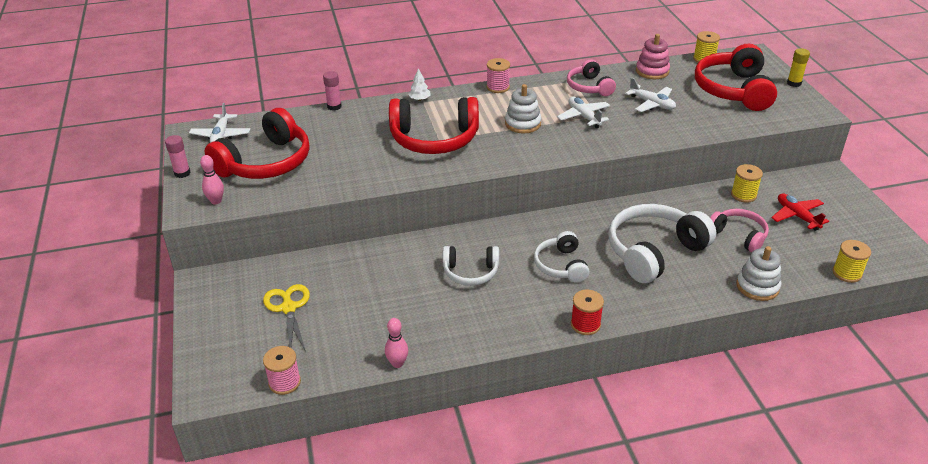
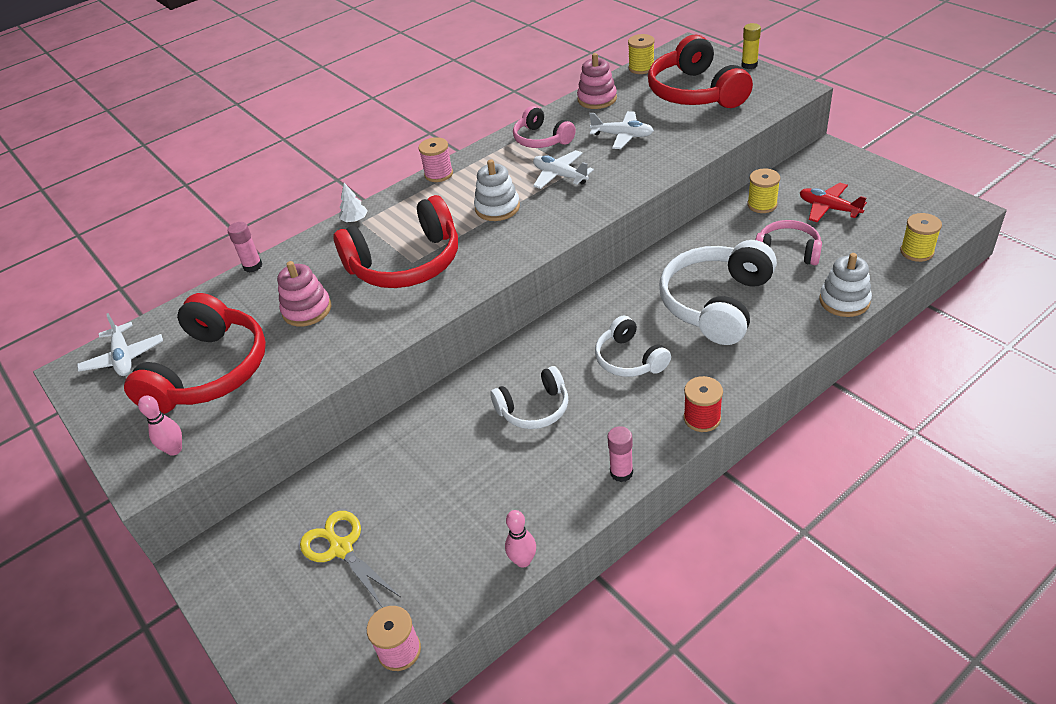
camera: 20 degrees left, 5 degrees up
pink glue stick [165,135,191,178] -> pink glue stick moved to [607,426,633,482]
none -> pink stacking toy [277,261,331,327]

